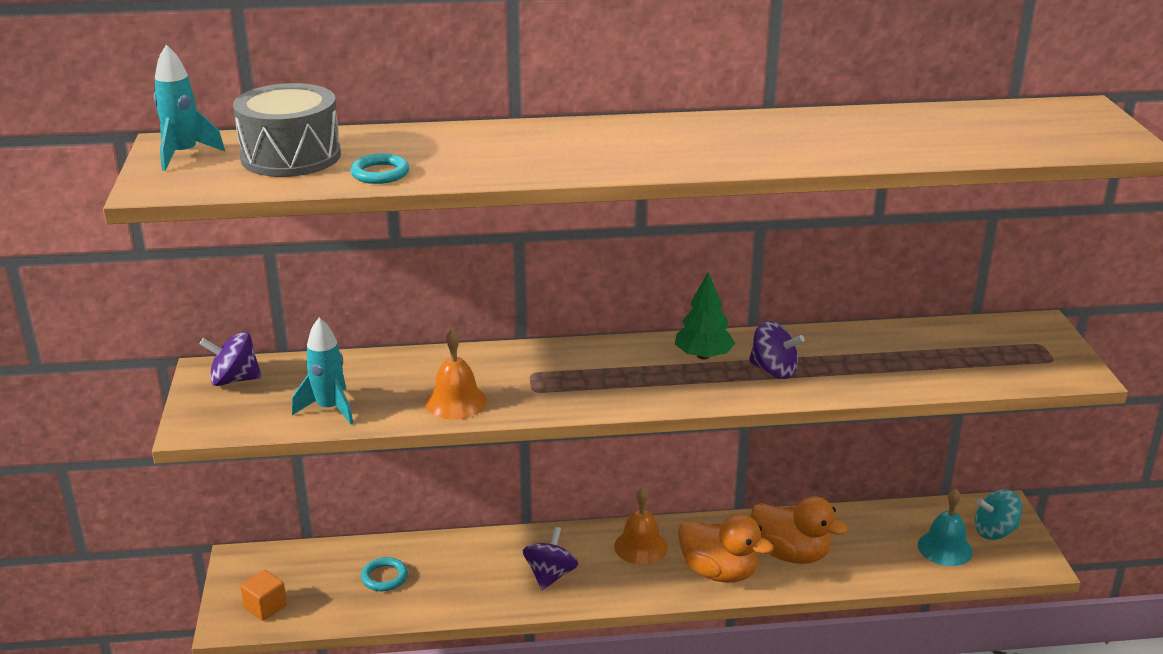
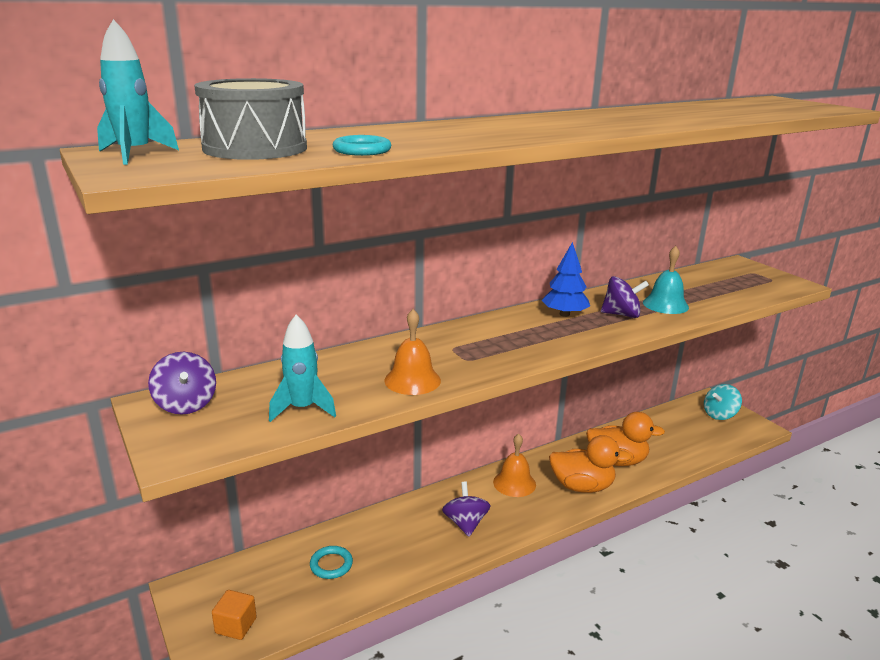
camera: 25 degrees left, 5 degrees down
purple spinning top [200,332,262,386] -> purple spinning top turned 90 degrees counterclockwise [148,352,216,415]
green tree [675,272,735,360] -> blue tree [541,242,590,317]
turquoise bell [918,489,973,566] -> turquoise bell moved to [643,246,689,314]

